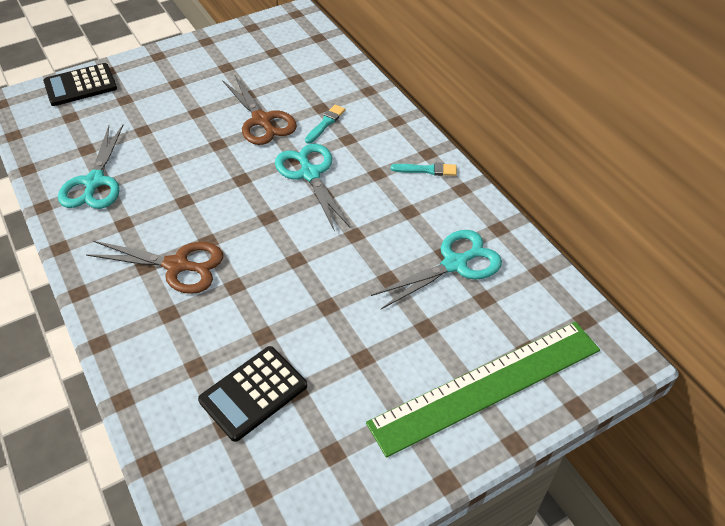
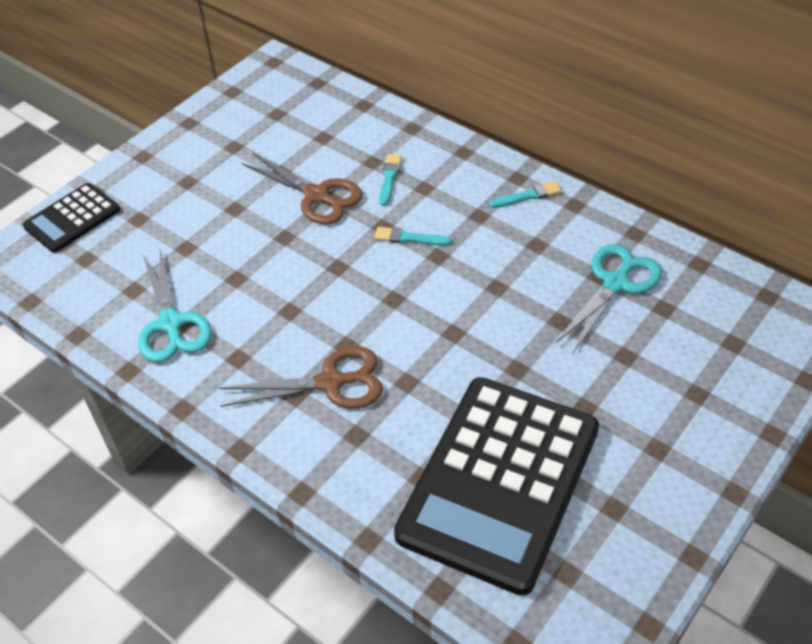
camera: 20 degrees left, 0 degrees up
black calculator [198,346,307,442] -> black calculator [394,377,599,596], size x2.03
turquoise scissors [275,144,350,232] -> turquoise brush [374,227,452,246]
green ruler [366,322,600,458] -> none

